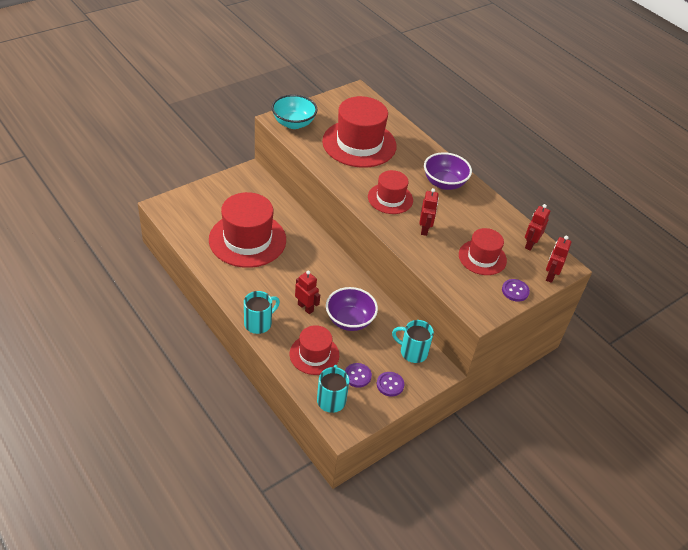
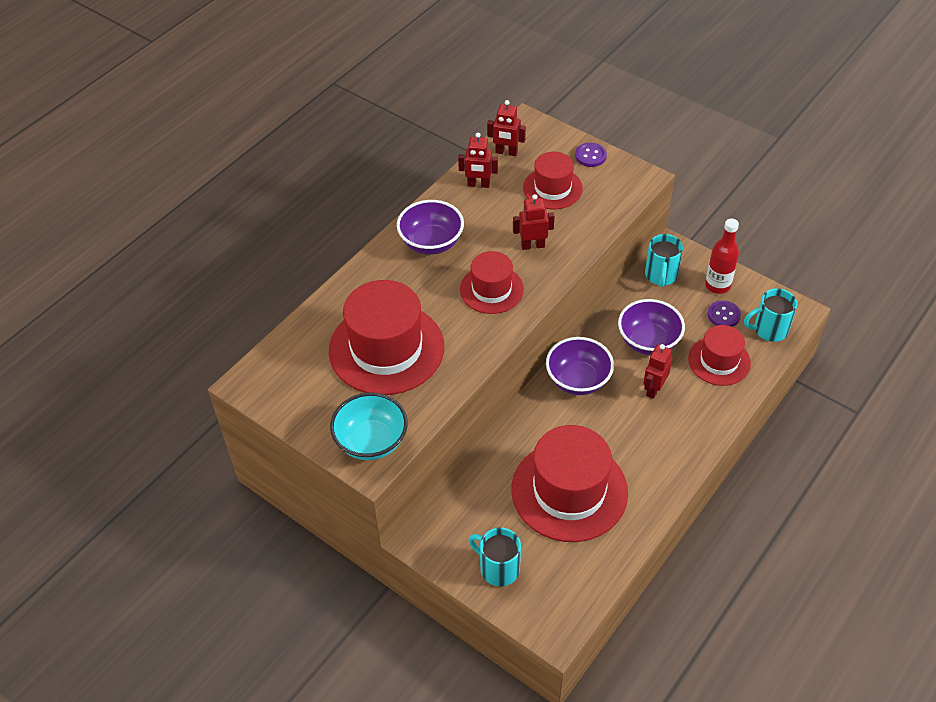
camera: 100 degrees left, 5 degrees up
turquoise mug [244,291,280,334] -> turquoise mug moved to [469,528,521,587]
purple button [377,372,404,397] -> red bottle [705,218,739,294]
red robot [546,236,571,283] -> red robot moved to [458,133,498,188]
none -> purple bowl [546,337,614,395]

